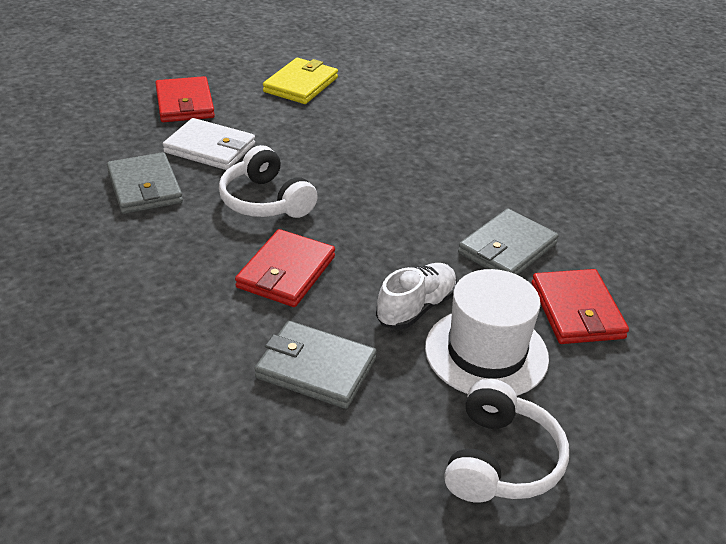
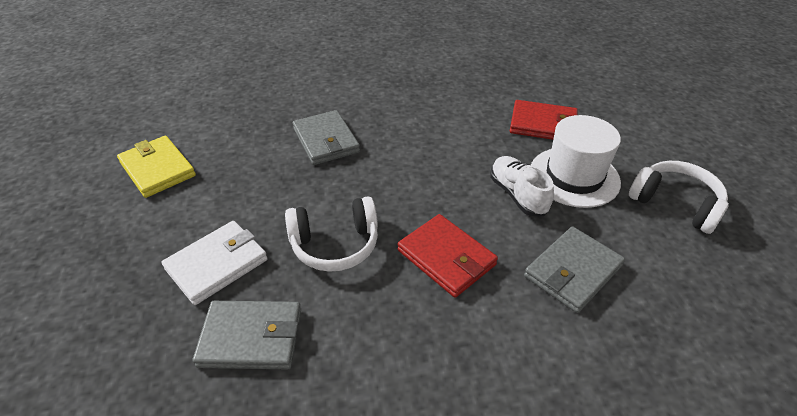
camera: 65 degrees left, 5 degrees up
red wallet [155,76,215,122] -> none
grey wallet [458,208,559,275] -> grey wallet moved to [293,110,360,165]

